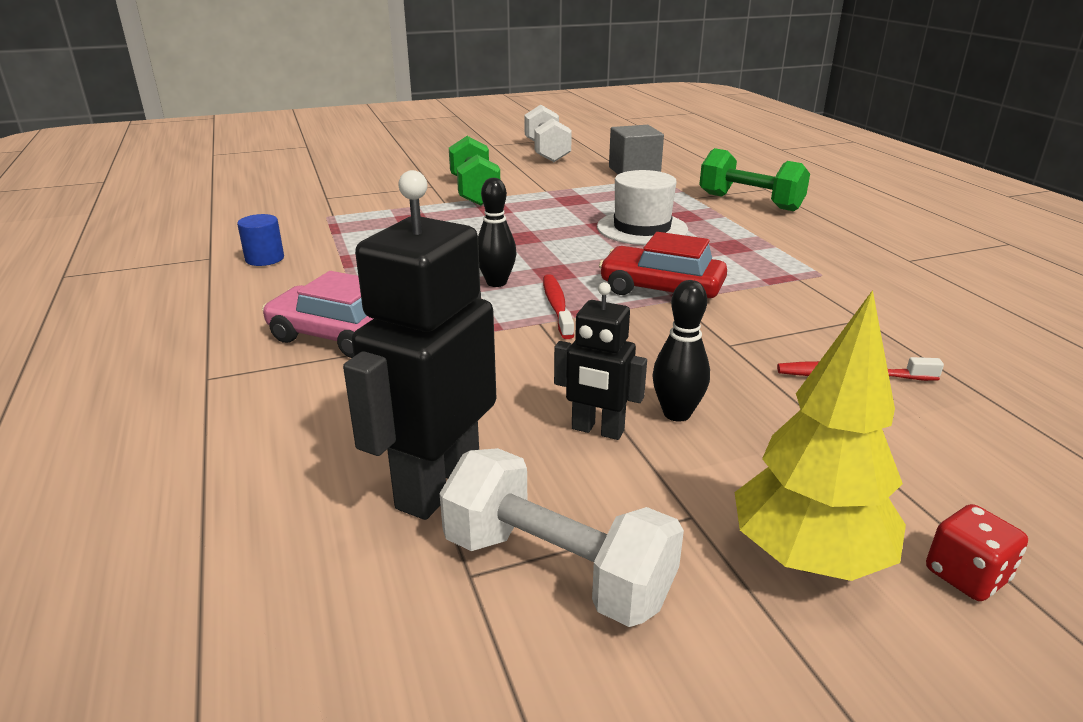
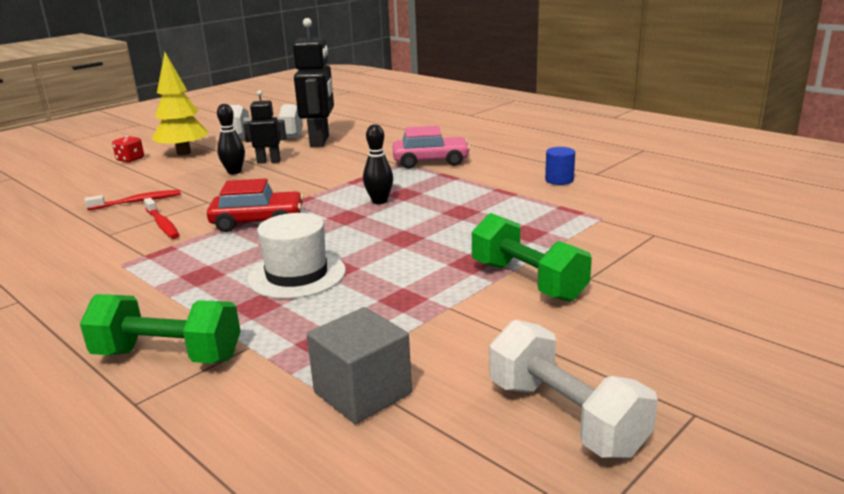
camera: 155 degrees right, 5 degrees down
red toothbrush [543,274,574,339] -> red toothbrush moved to [144,198,179,239]

